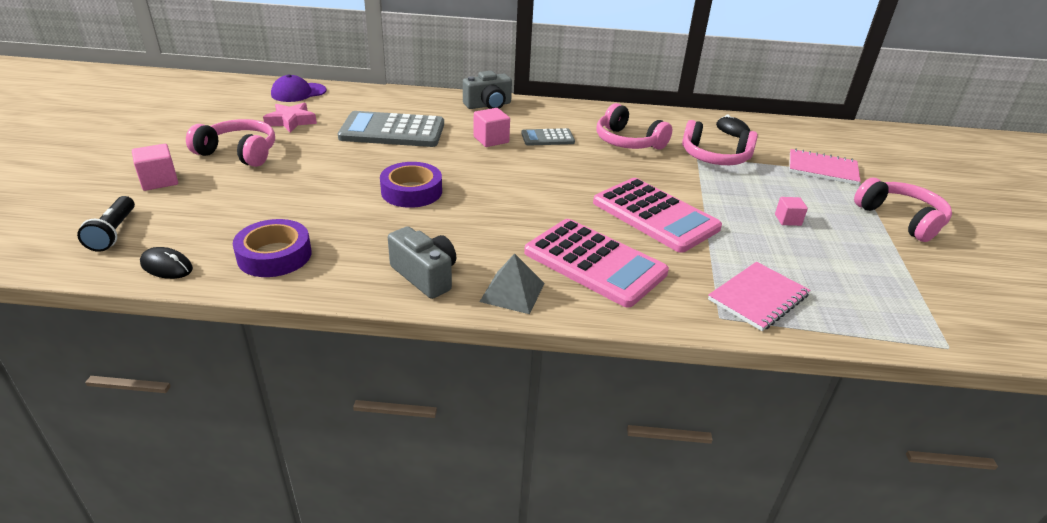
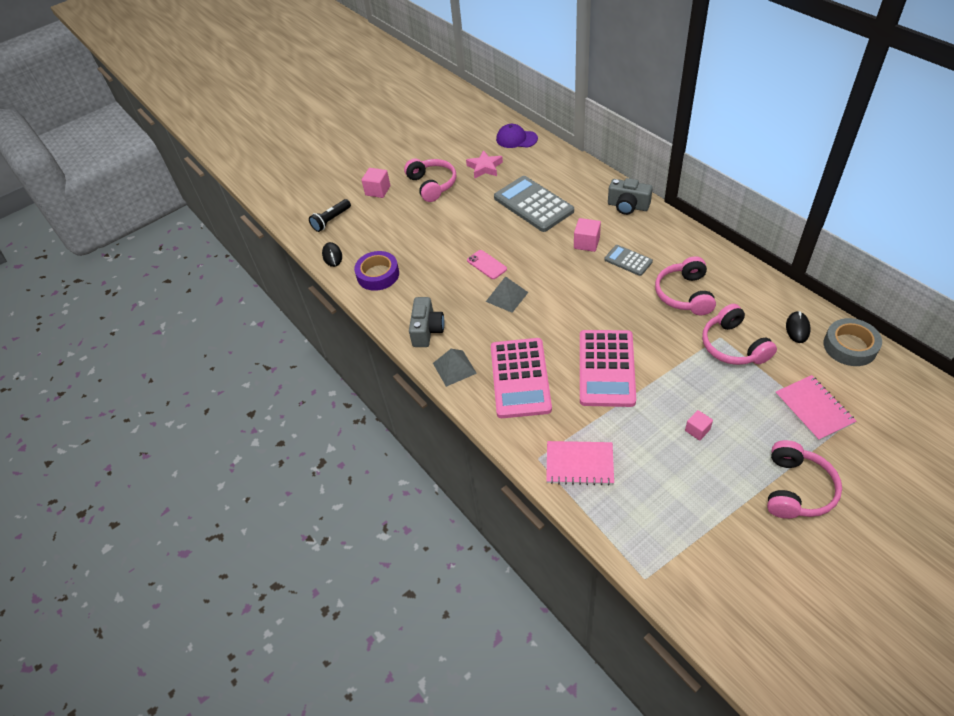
camera: 55 degrees right, 15 degrees up
purple tape [380,162,442,208] -> pink phone [467,250,507,279]
none -> grey pyramid [486,276,528,313]
none -> grey tape [824,318,882,366]

